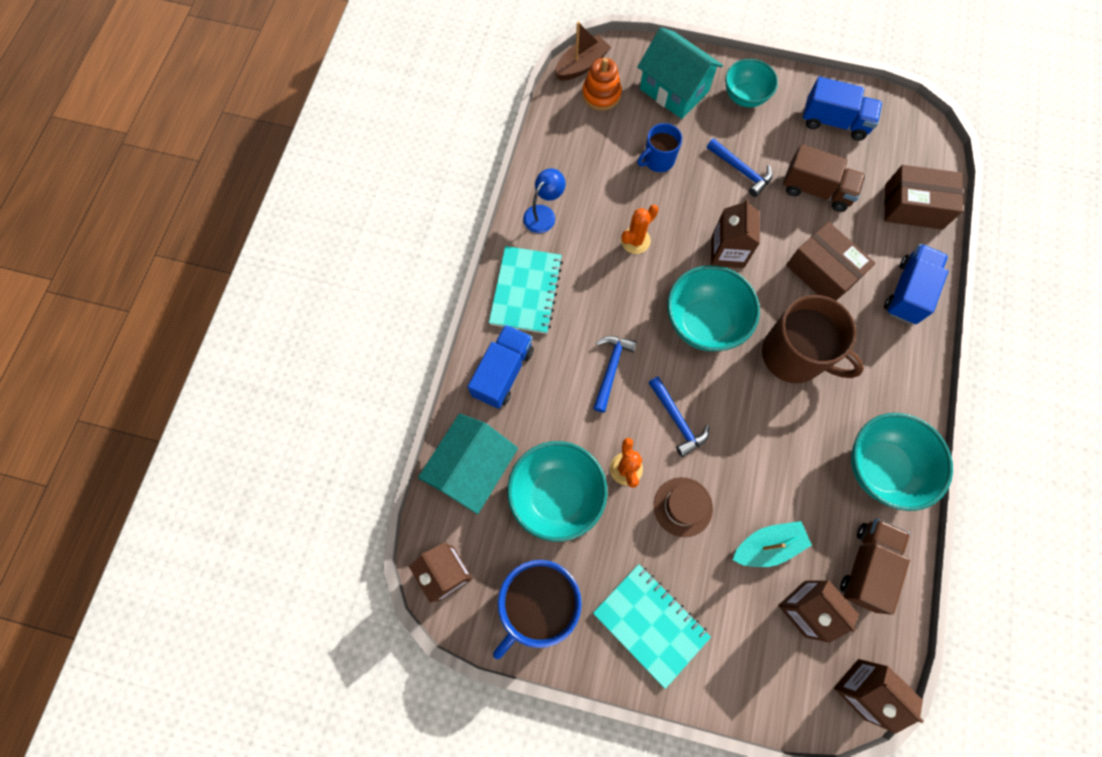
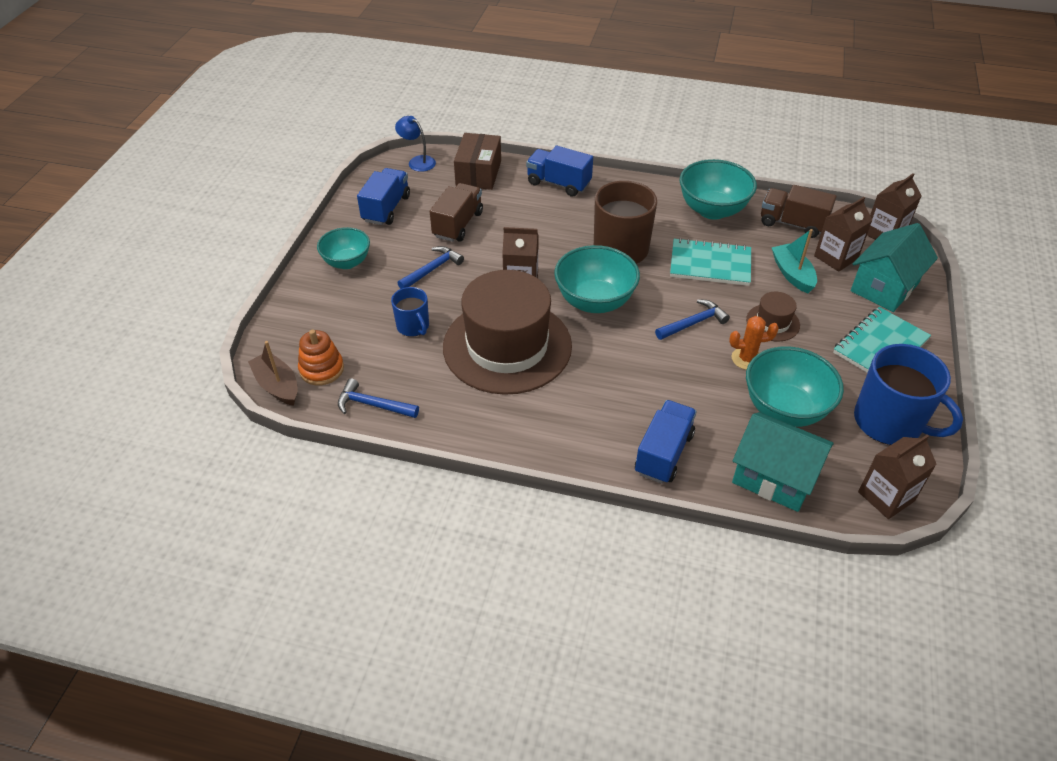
camera: 90 degrees left, 25 degrees down
blue truck [468,324,534,409] -> blue truck turned 90 degrees clockwise [635,400,697,484]
turquoise notebook [489,246,563,334] -> turquoise notebook moved to [670,238,751,286]
blue lamp [523,168,566,233] -> blue lamp moved to [395,116,436,172]
blue hammer [593,336,637,413] -> blue hammer moved to [338,378,419,418]
orange cactus [621,205,659,254] -> brown hat [443,270,572,395]
turquoise house [638,27,723,119] -> turquoise house moved to [851,223,938,312]
brown box [786,222,876,301] -> none

